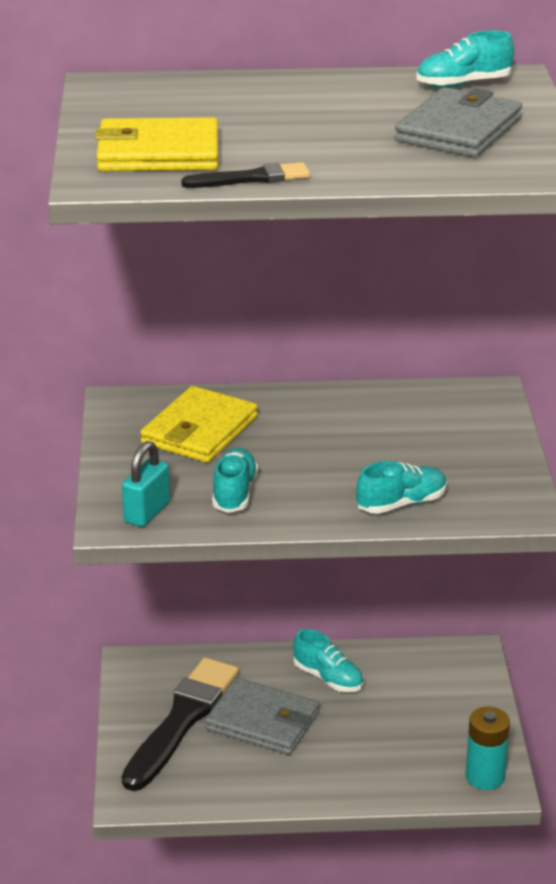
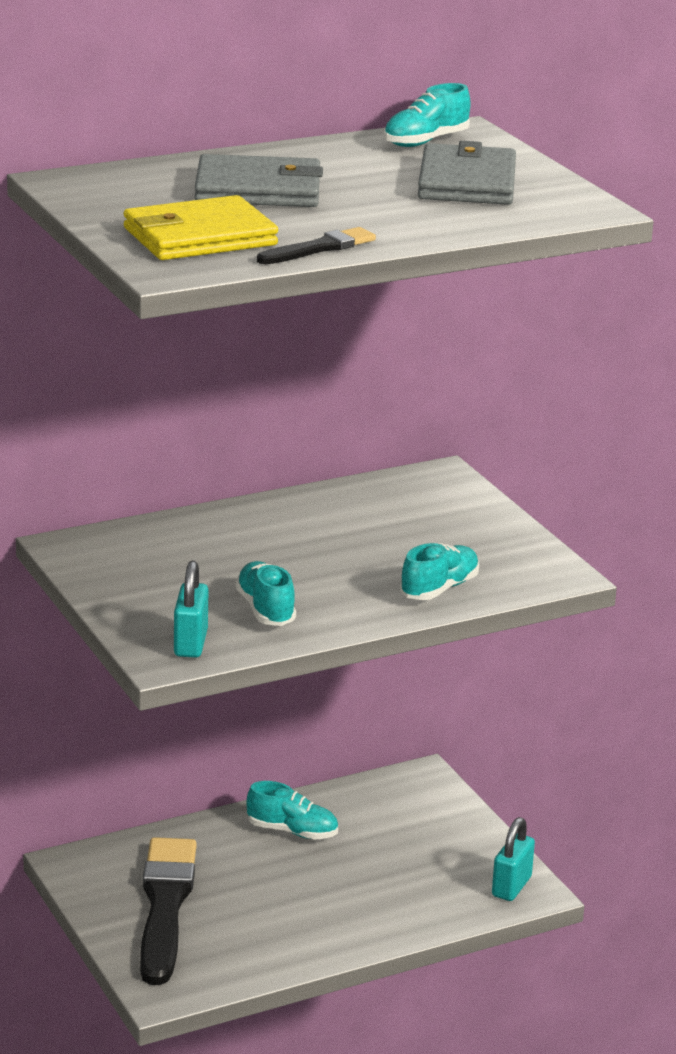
camera: 25 degrees left, 5 degrees down
yellow wallet [140,386,258,463] -> none
grey wallet [205,678,319,755] -> grey wallet moved to [195,154,323,207]
turquoise battery [465,706,510,790] -> turquoise padlock [492,817,535,901]

